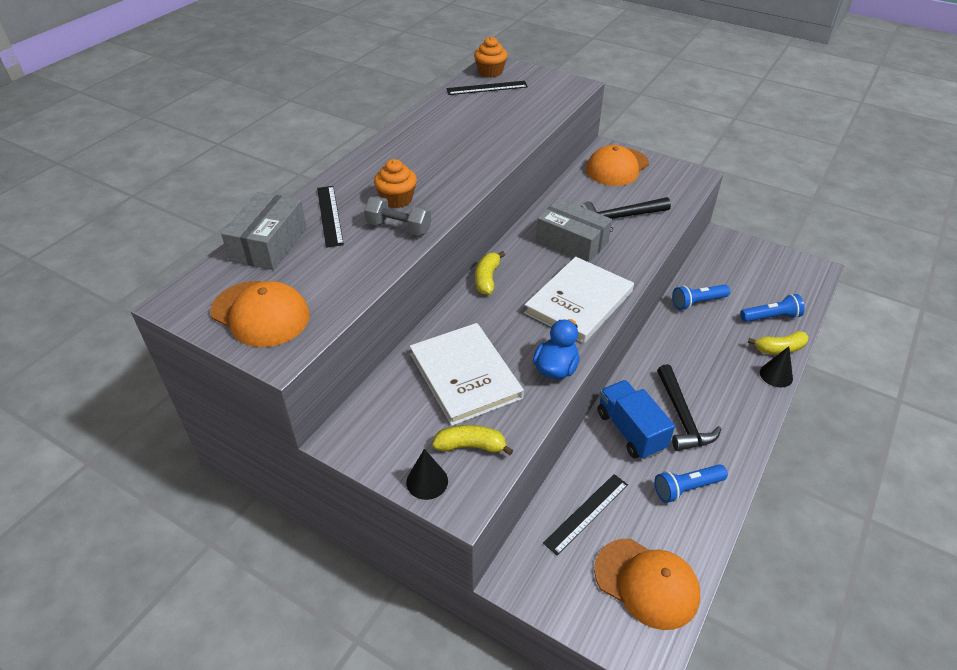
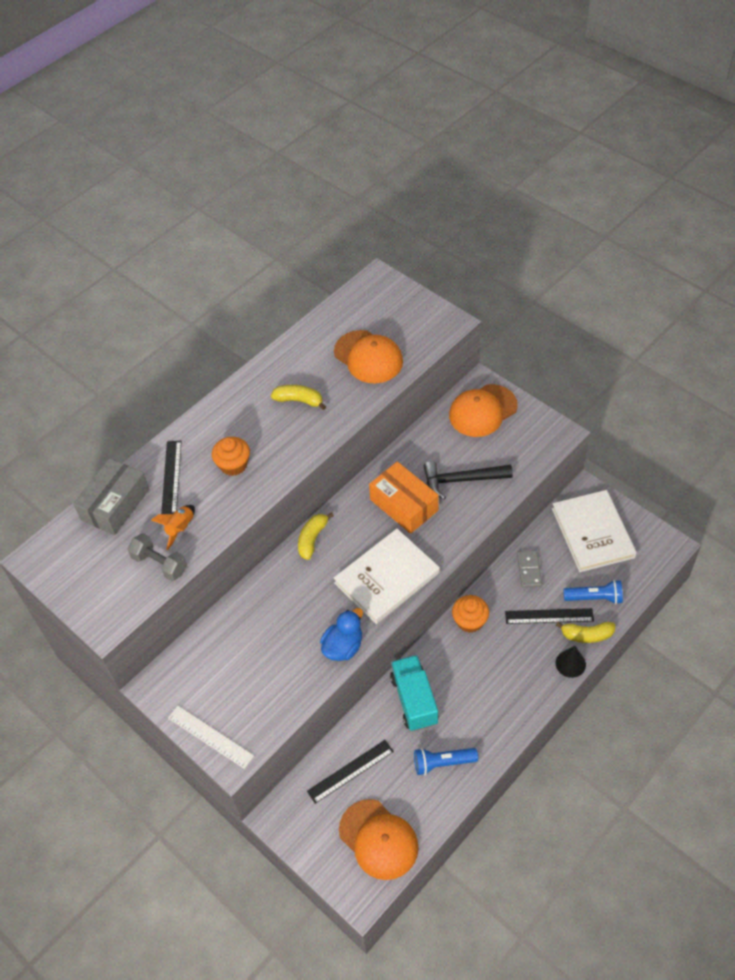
camera: 15 degrees right, 10 degrees up
orange cap [210,281,310,347] -> orange cap moved to [334,330,403,383]
grey dumbbell [364,196,431,236] -> grey dumbbell moved to [128,533,187,581]
black cone [406,449,448,500] -> white ruler [168,706,254,769]
white book [410,323,524,426] -> white book moved to [552,490,637,572]
yellow banana [432,425,514,455] -> yellow banana moved to [271,385,326,410]
black ruler [446,81,528,95] -> black ruler moved to [505,608,594,624]
orange cupcake [474,37,507,78] -> orange cupcake moved to [452,595,489,633]
grey box [536,198,612,263] -> orange box [369,461,439,534]
blue truck [597,380,675,460] -> turquoise truck [390,655,438,731]
black hammer [657,364,721,451] -> none
blue flashlight [672,285,730,310] -> grey domino [517,550,542,588]
none -> orange rocket [151,505,195,550]

